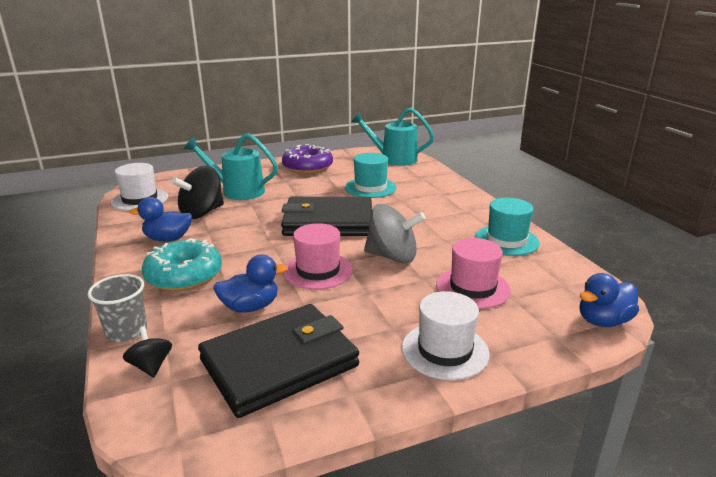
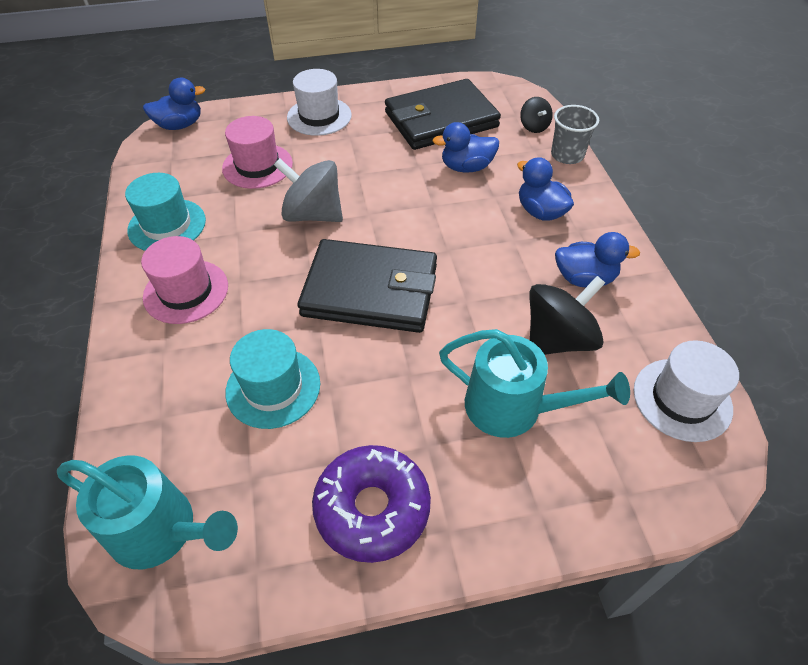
camera: 170 degrees left, 25 degrees up
turquoise donut [142,238,222,291] -> blue duck [517,157,574,221]
pink hat [283,223,353,290] -> pink hat moved to [141,236,228,324]

